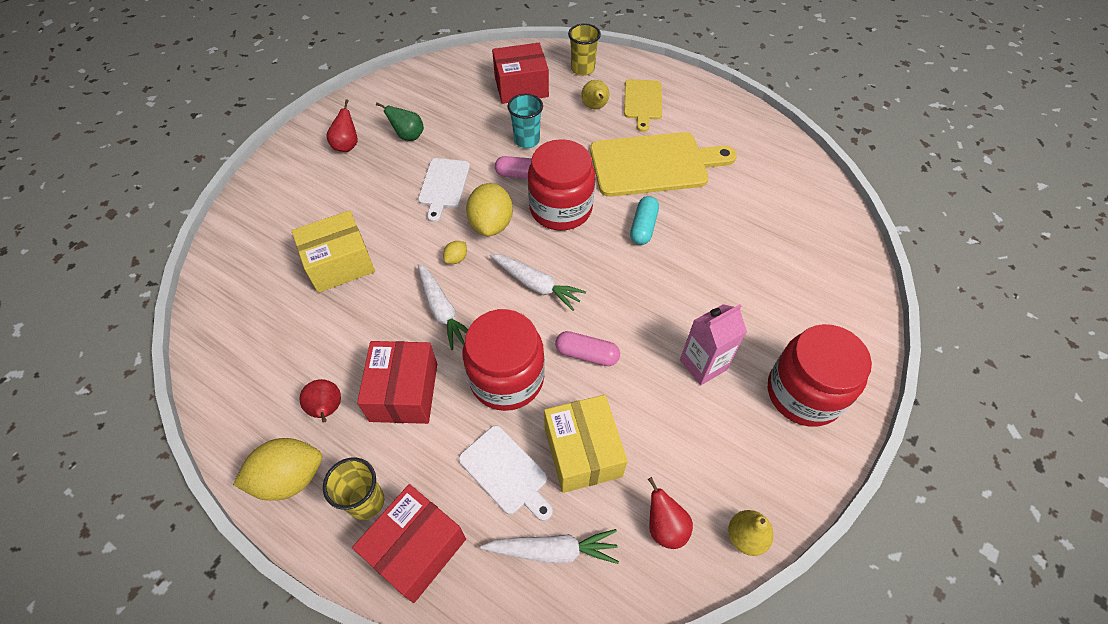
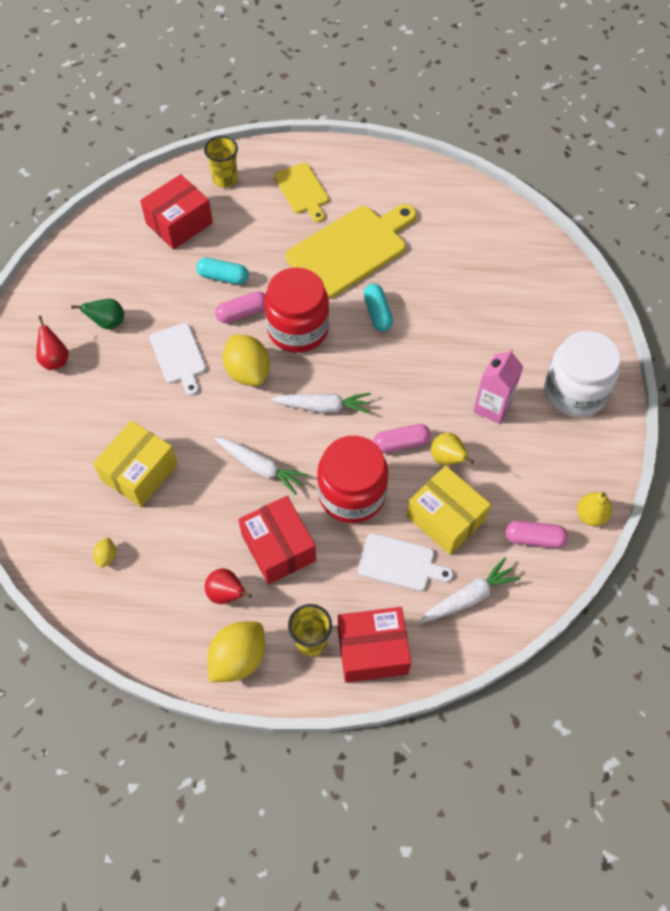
camera: 30 degrees left, 5 degrees up
red box [352,484,466,603] -> red box turned 75 degrees clockwise [338,607,411,683]
yellow lemon [443,241,467,264] -> yellow lemon moved to [93,537,116,568]
turquoise cup [507,94,543,148] -> turquoise capsule [196,258,249,285]
yellow pear [581,80,609,109] -> yellow pear moved to [431,433,474,465]
red pear [648,477,693,549] -> pink capsule [505,521,568,548]
red jar [768,324,872,427] -> white jar [544,331,620,417]

